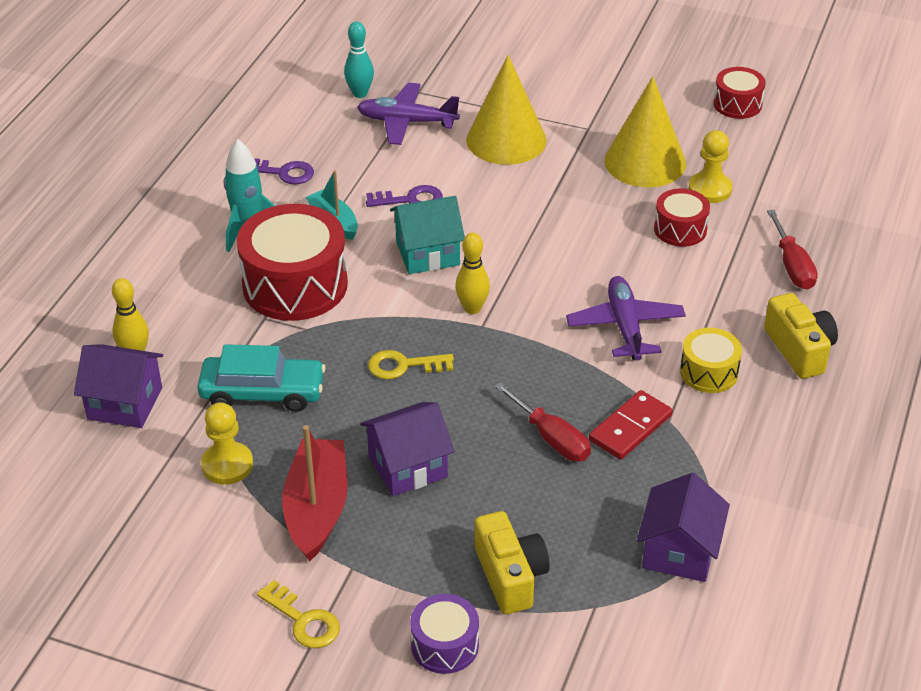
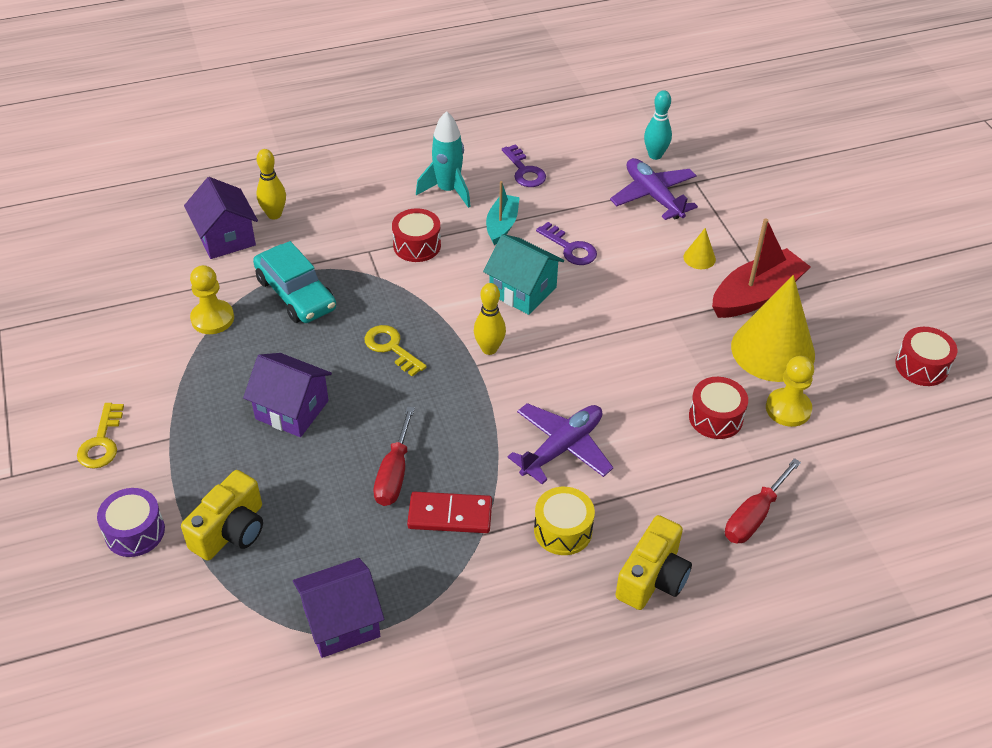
camera: 50 degrees right, 5 degrees up
red drum [237,204,348,321] -> red drum [392,208,441,262], size x0.52
red boat [282,425,348,562] -> red boat moved to [712,218,810,318]
yellow cone [466,55,547,165] -> yellow cone [683,228,716,269], size x0.42

